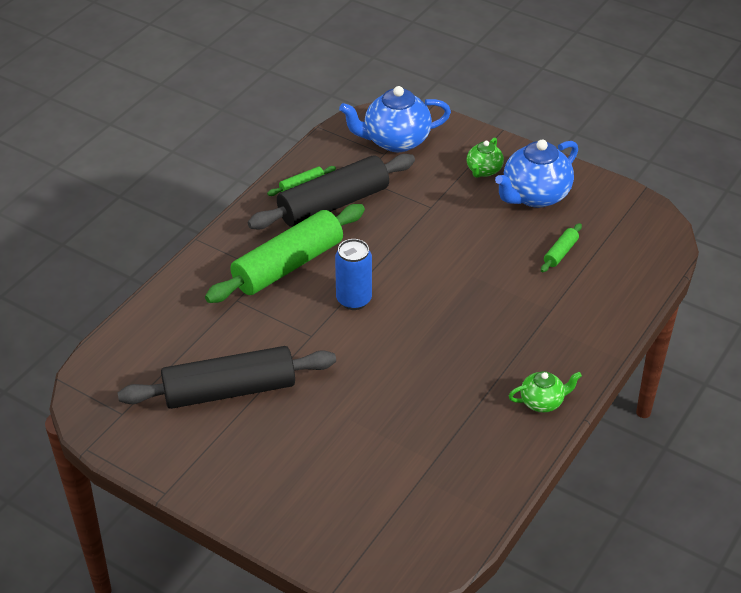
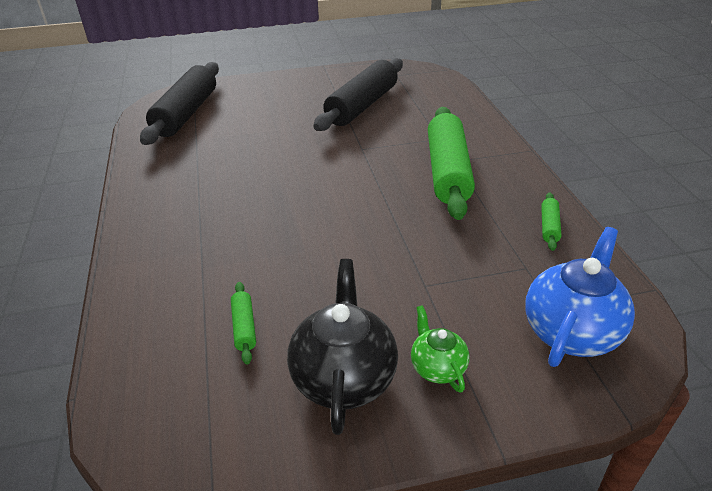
camera: 135 degrees right, 5 degrees down
black rolling pin [248,154,415,229] -> black rolling pin moved to [140,62,219,145]
blue can [335,239,372,310] -> none
blue teapot [495,140,578,208] -> black teapot [287,259,398,435]
green teapot [509,371,582,412] -> none

